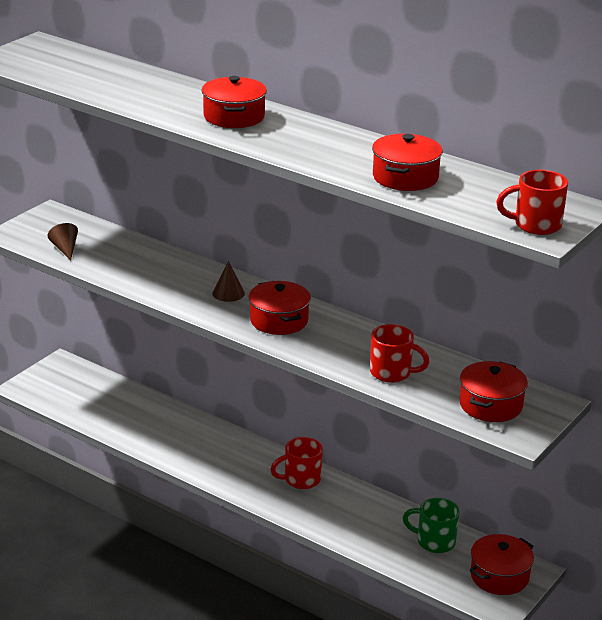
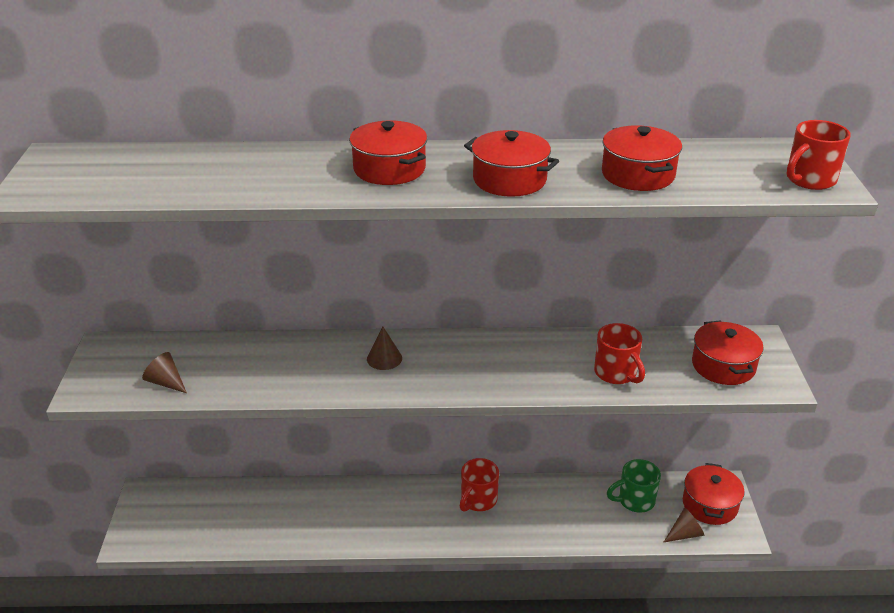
camera: 35 degrees left, 5 degrees up
red pot [249,281,311,335] -> red pot moved to [464,130,559,197]
red mug [370,324,430,383] -> red mug turned 75 degrees clockwise [594,323,645,384]
none -> brown cone [663,508,704,543]

